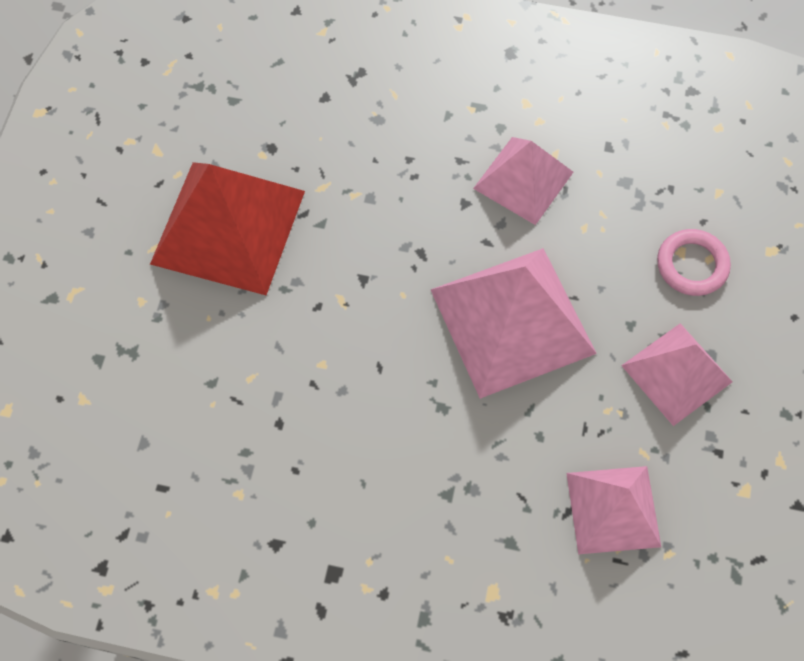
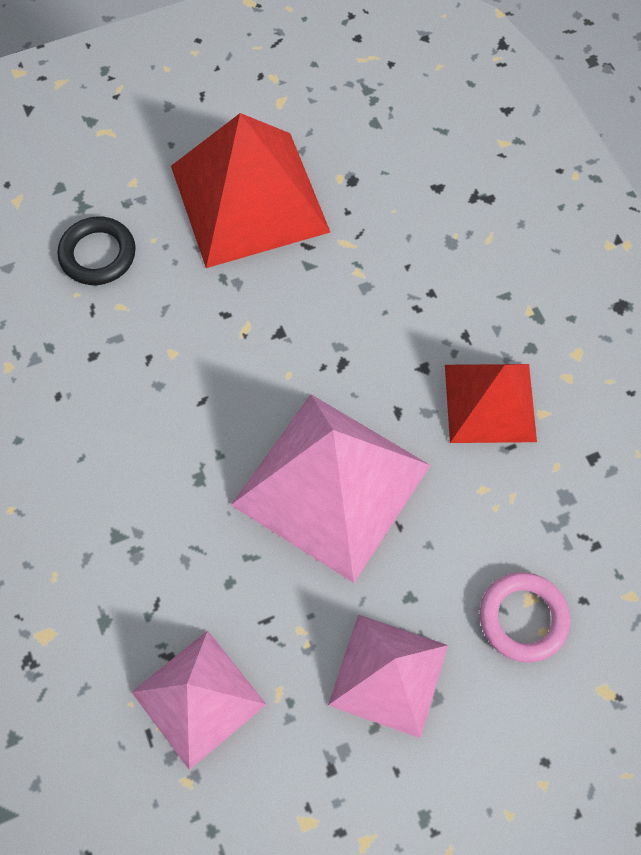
camera: 55 degrees right, 0 degrees up
pink pyramid [473,137,573,225] -> red pyramid [445,364,537,443]
none -> black ring [58,217,136,285]

